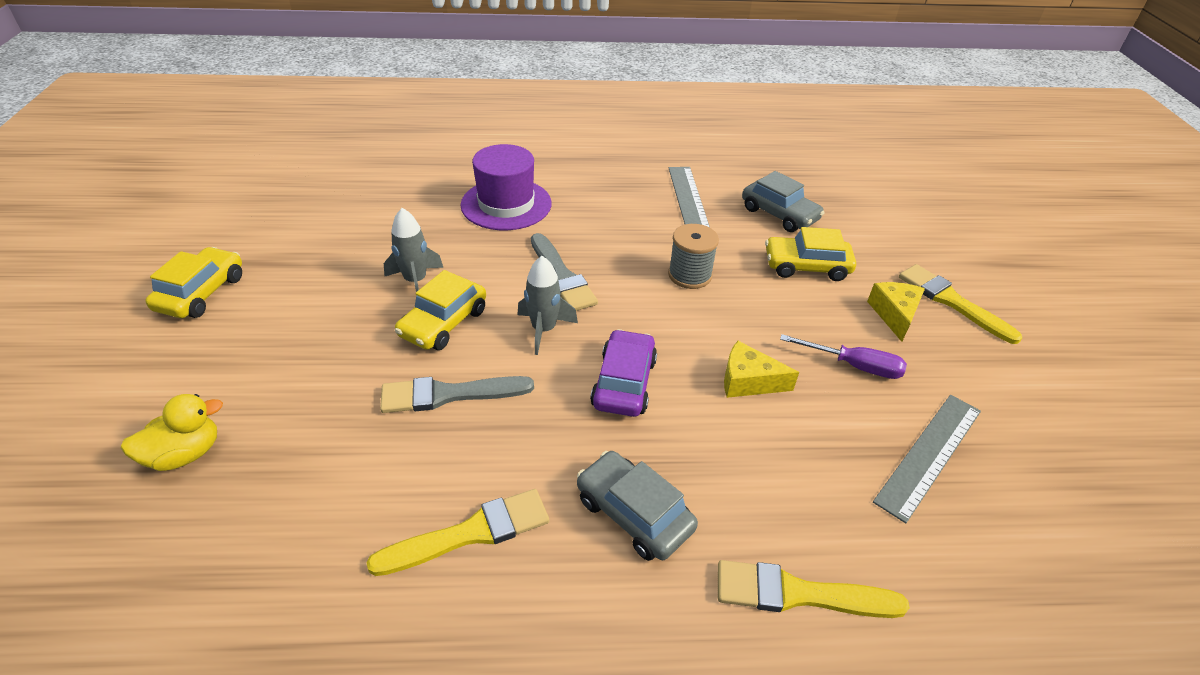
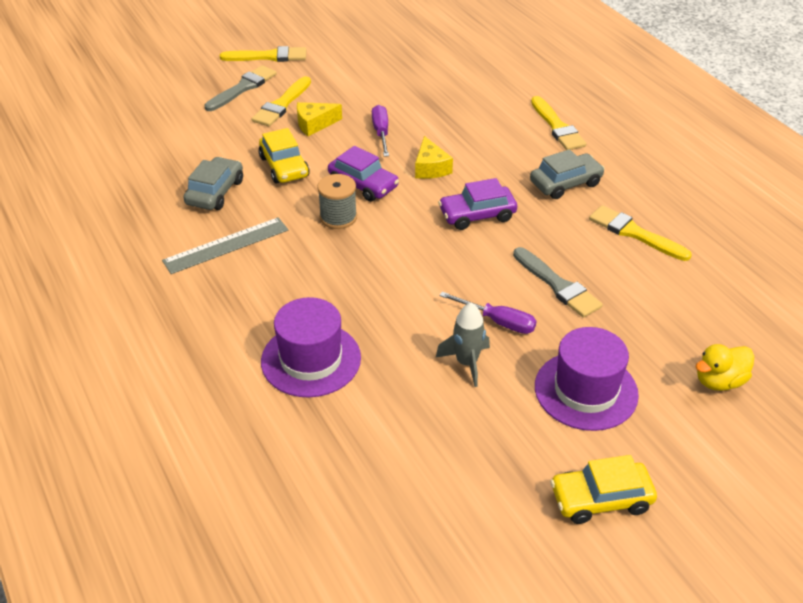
camera: 115 degrees left, 0 degrees up
yellow duck [121,394,223,471] -> yellow duck turned 60 degrees counterclockwise [695,344,754,391]
yellow car [395,270,486,350] -> purple screwdriver [439,292,537,334]
grey rocket [517,256,578,355] -> none
grey brush [531,233,598,311] -> grey brush moved to [205,65,277,111]
grey car [577,451,698,561] -> grey car turned 135 degrees counterclockwise [530,149,605,199]
grey ruler [873,395,981,523] -> none
none -> yellow brush [220,46,306,62]
none -> purple car [328,146,399,202]
none -> purple hat [535,327,639,431]

